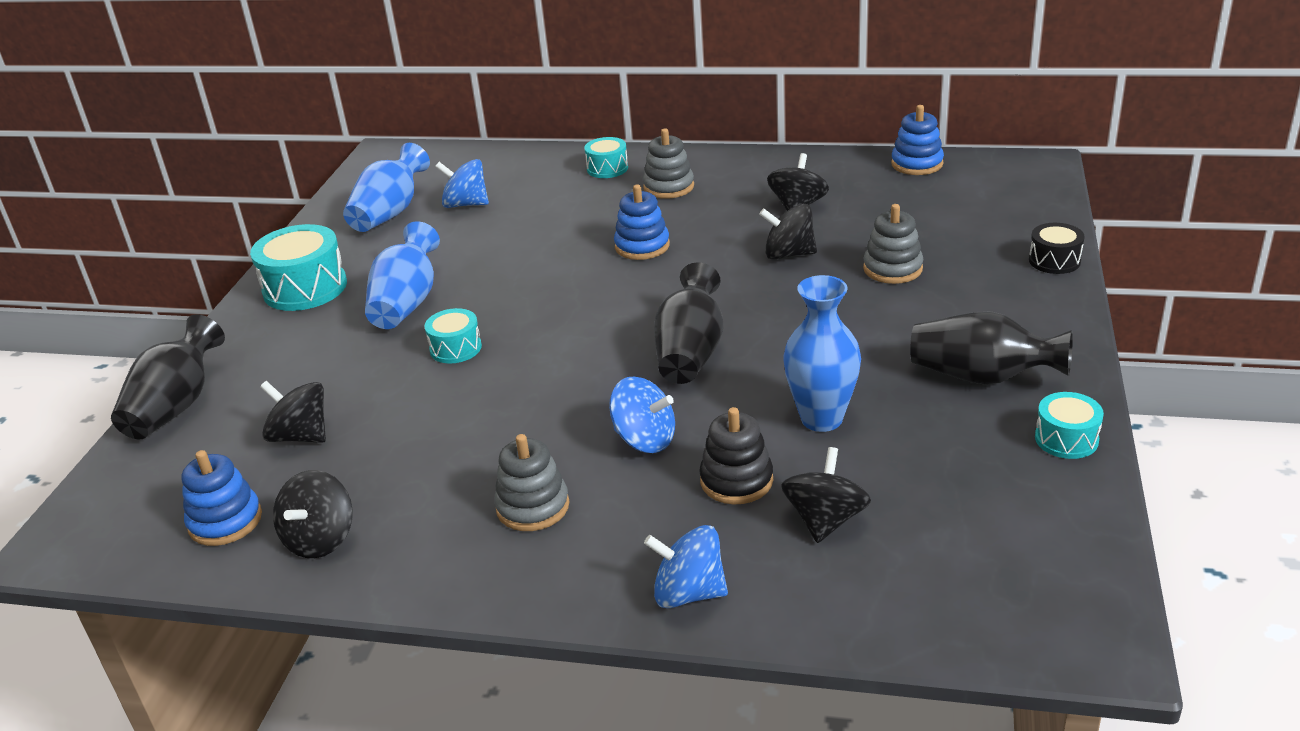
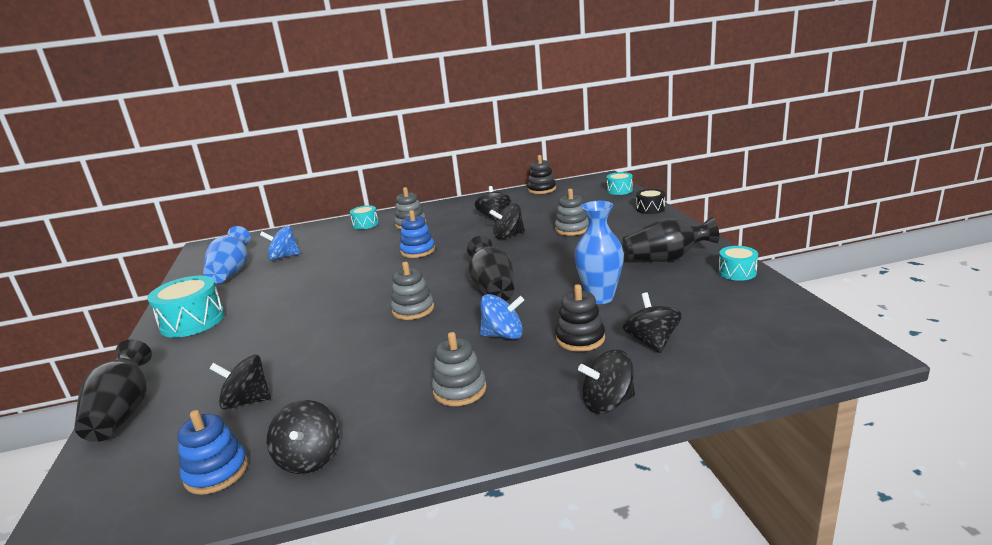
camera: 25 degrees left, 10 degrees down
blue vase [365,221,440,329] -> none
turquoise drum [425,308,482,364] -> turquoise drum moved to [607,172,633,195]
blue spinning top [644,525,728,608] -> black spinning top [578,350,635,414]
blue stacking toy [891,105,944,175] -> black stacking toy [527,155,556,194]
none -> grey stacking toy [391,262,434,320]

